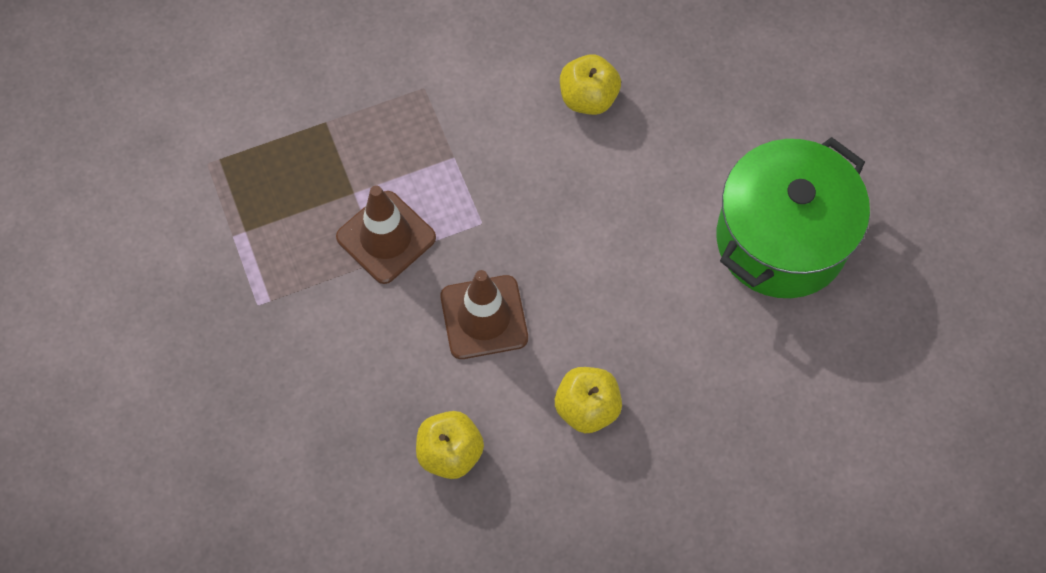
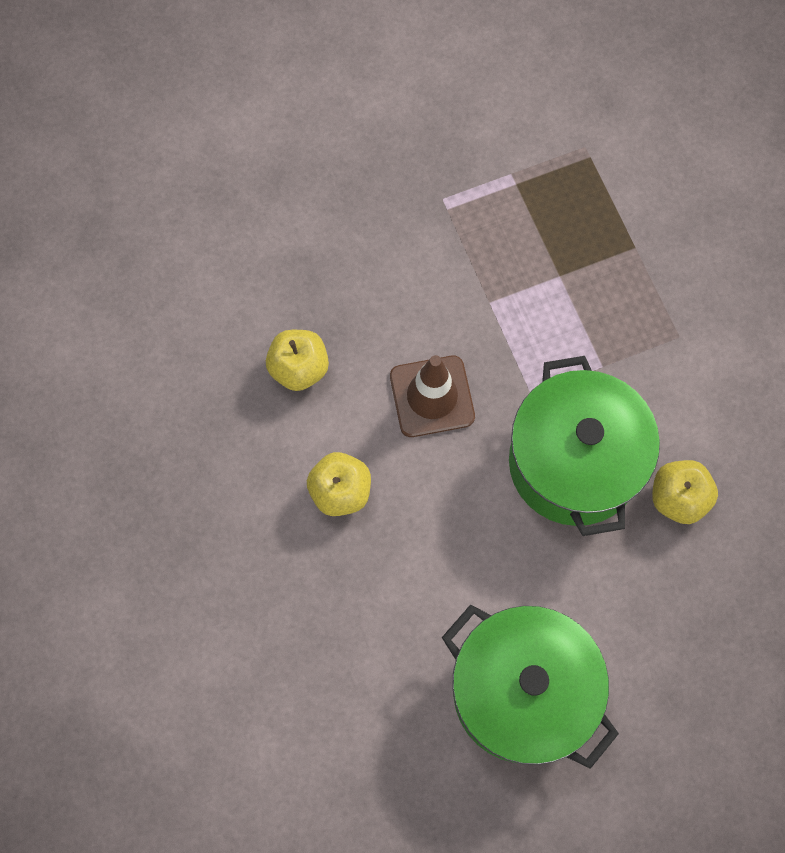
camera: 90 degrees right, 5 degrees up
brown traffic cone [336,185,436,284] -> none
none -> green pot [509,356,660,536]

